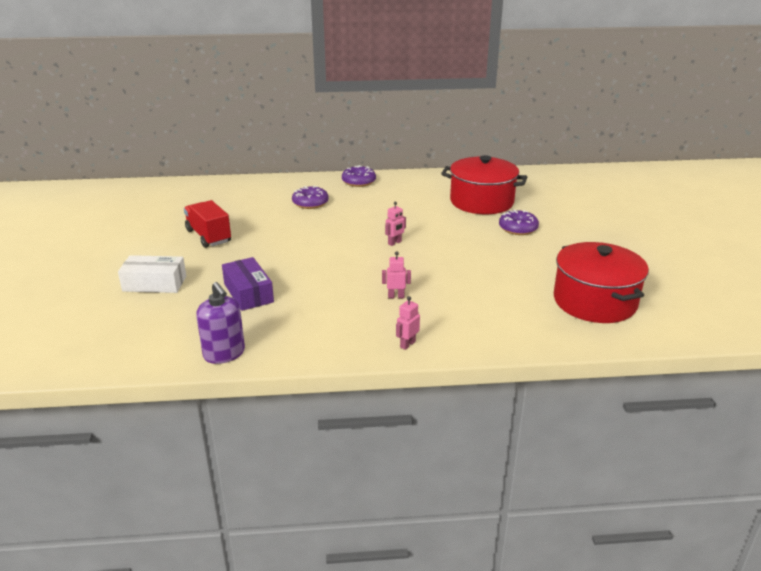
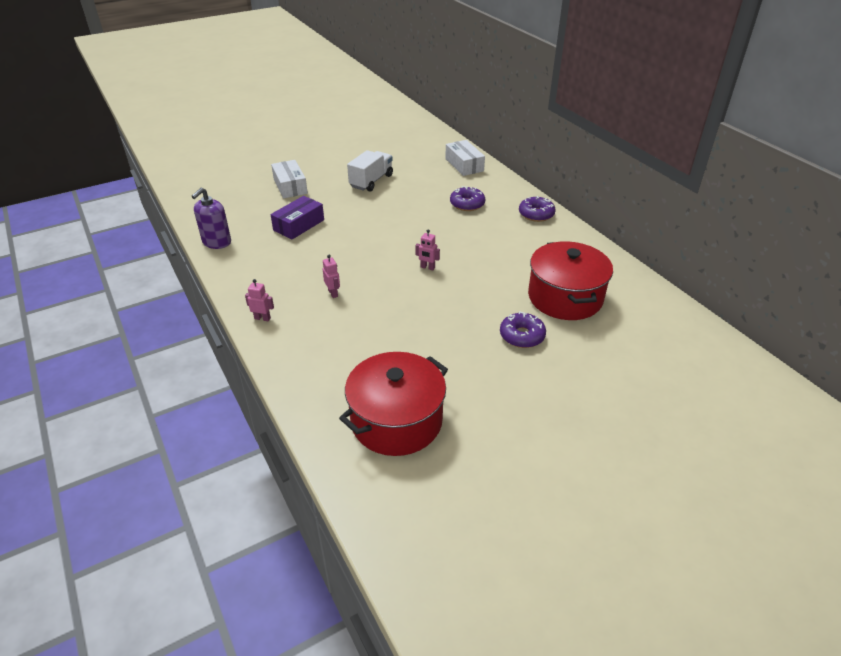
camera: 65 degrees right, 10 degrees up
red truck [184,200,231,248] -> white truck [347,150,393,192]
none -> white box [445,140,485,176]

